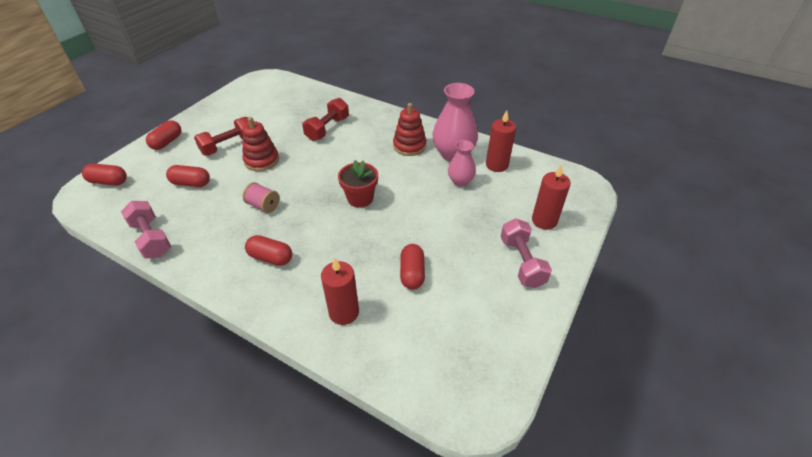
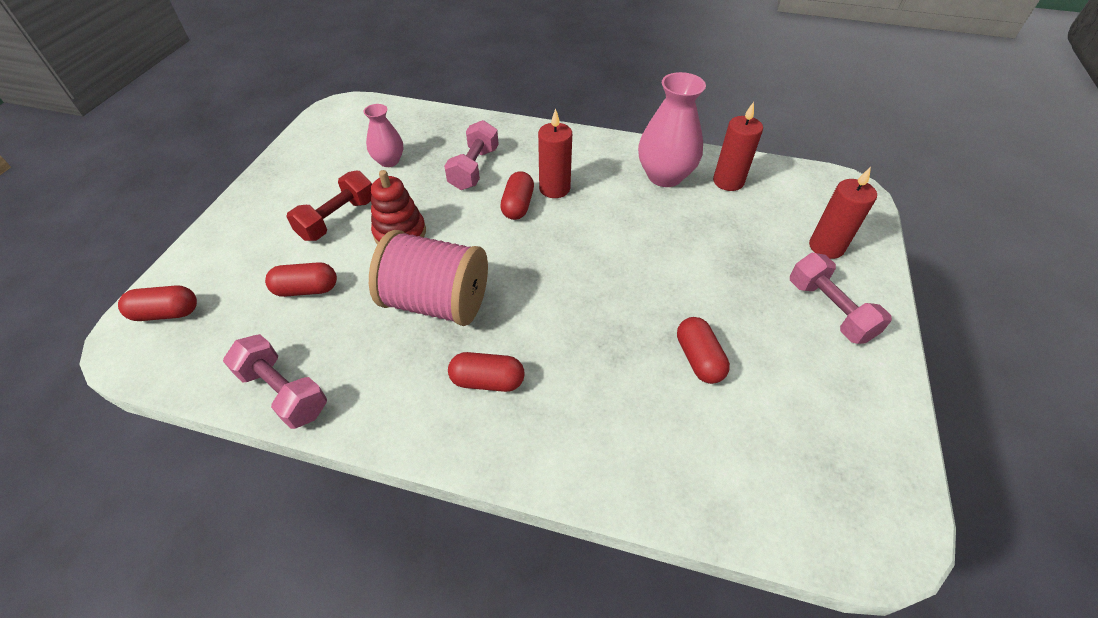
camera: 15 degrees left, 5 degrees up
red capsule [146,120,181,150] -> red capsule moved to [500,171,534,220]
pink spool [243,182,279,213] -> pink spool [369,230,488,326], size x2.17
red dumbbell [302,98,349,141] -> pink dumbbell [444,120,498,190]
red candle [321,258,359,325] -> red candle moved to [538,109,572,198]
red flower pot [338,160,378,208] -> none
red stacking toy [393,103,426,156] -> none
pink vase [448,140,476,187] -> pink vase moved to [364,104,403,167]

